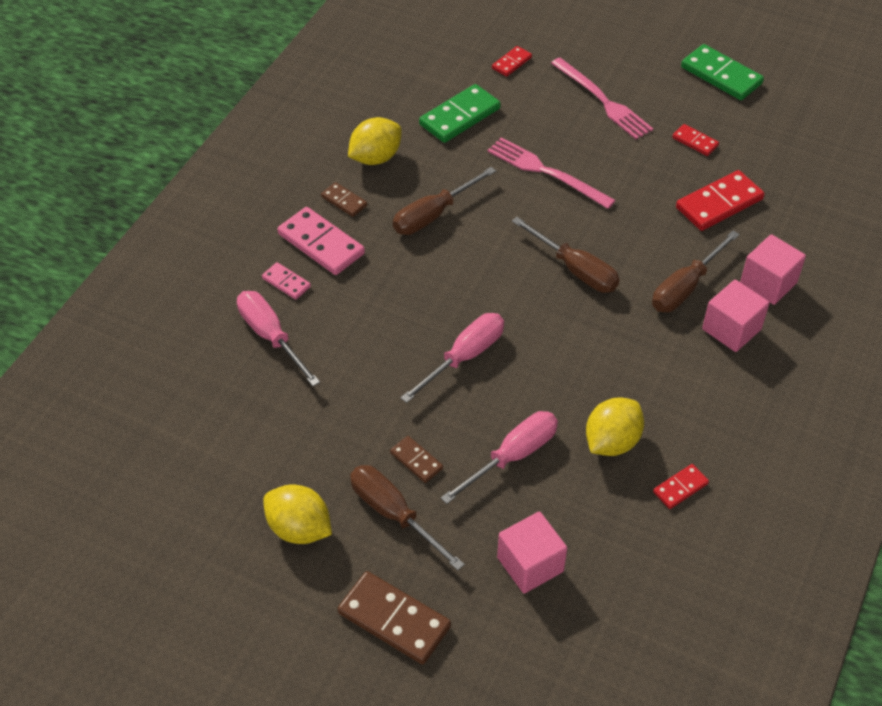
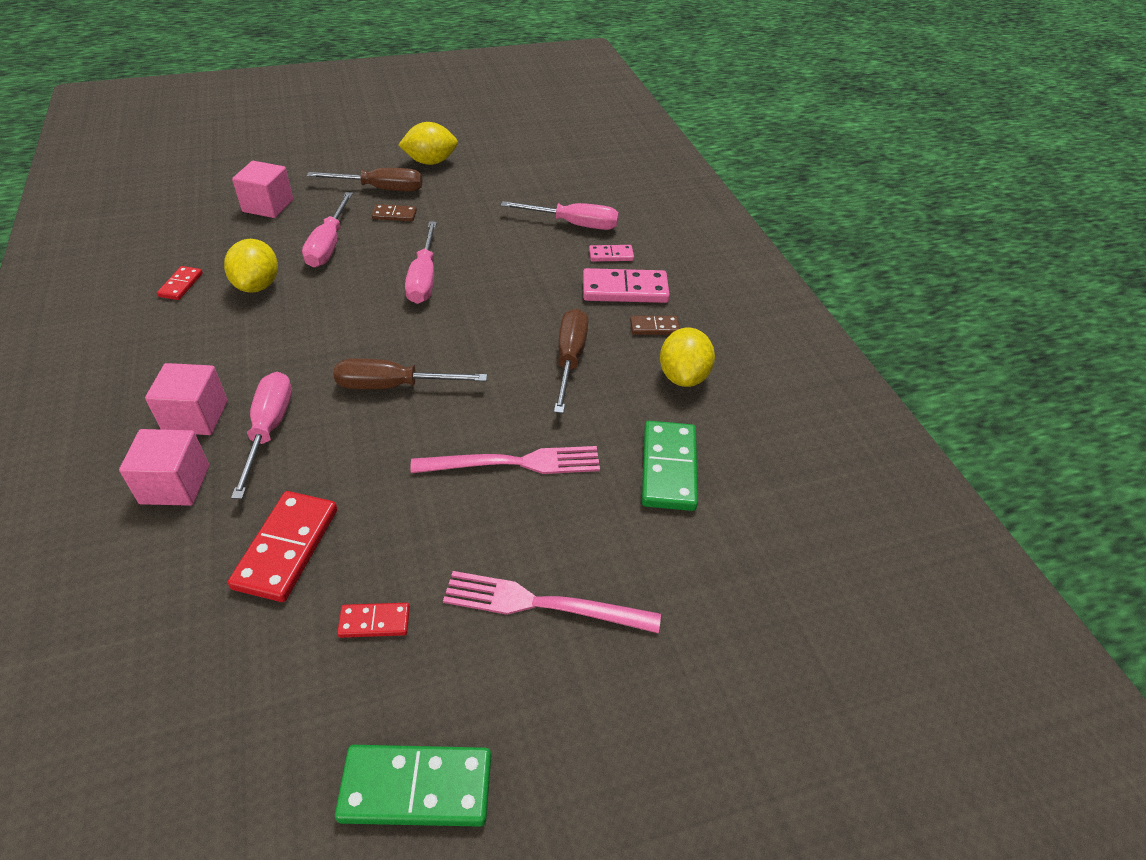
camera: 135 degrees right, 5 degrees down
brown domino [338,571,451,664] -> none
red domino [492,46,532,77] -> none
brown screwdriver [652,231,740,312] -> pink screwdriver [231,372,292,499]

